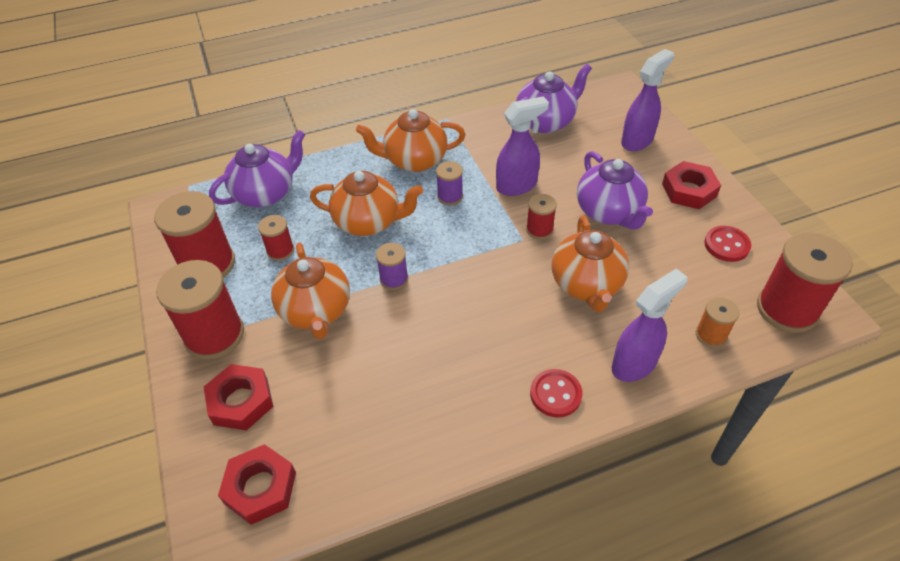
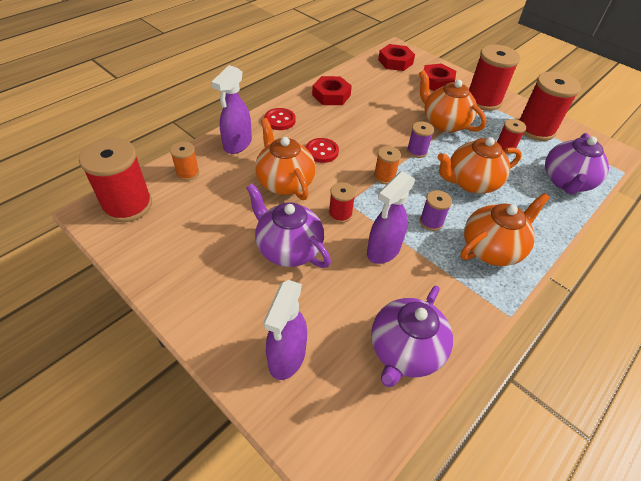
camera: 150 degrees right, 0 degrees up
red nut [662,161,721,209] -> red nut moved to [312,76,352,105]
red button [704,226,751,262] -> red button moved to [306,138,339,163]
none -> orange spool [374,146,401,184]

